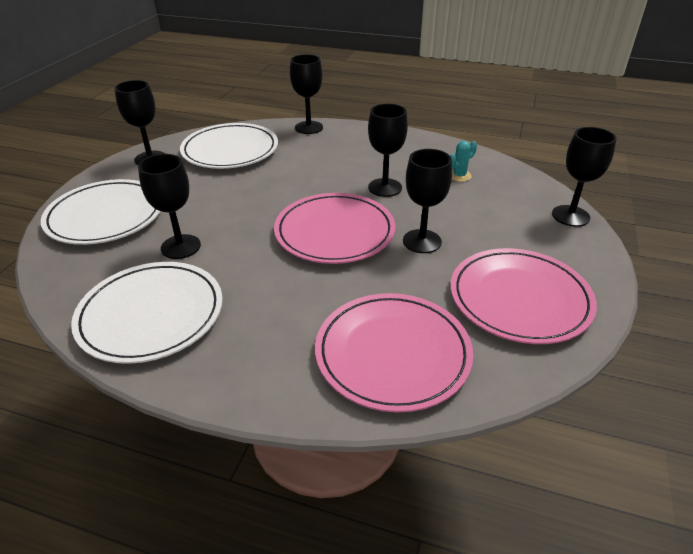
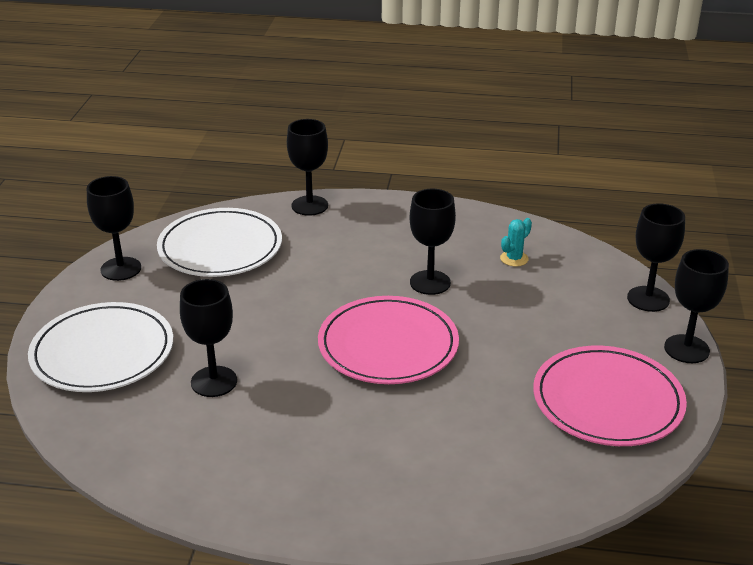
camera: 10 degrees left, 5 degrees down
white plate [71,262,223,364] -> none
pink plate [315,293,473,412] -> none
black goblet [403,149,452,253] -> black goblet moved to [664,249,729,363]

